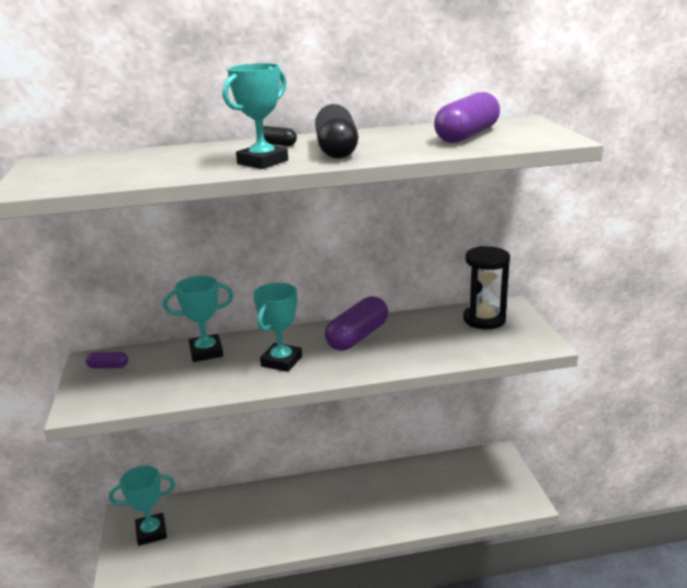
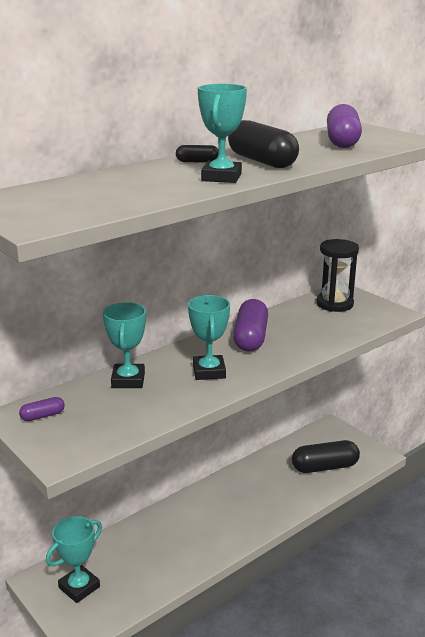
camera: 30 degrees left, 0 degrees up
turquoise trophy [163,276,233,362] -> turquoise trophy turned 45 degrees counterclockwise [103,302,146,388]
none -> black capsule [292,440,360,473]

